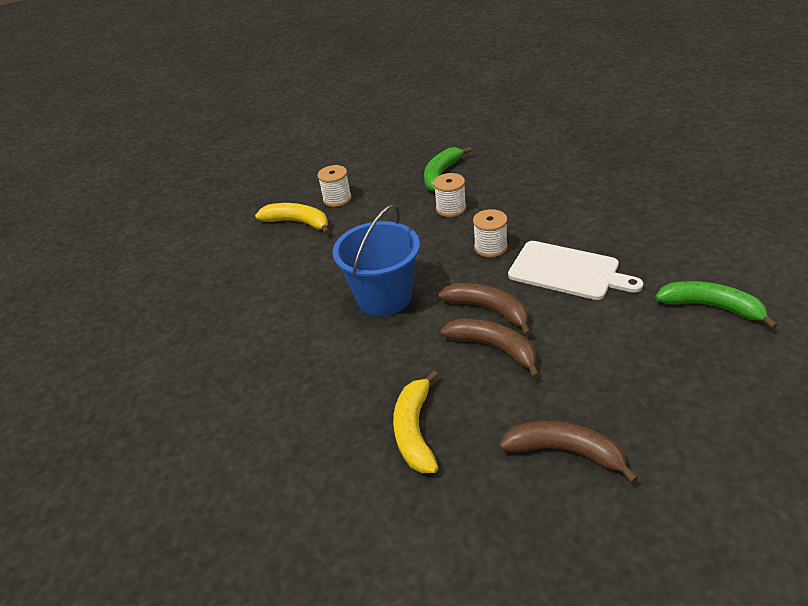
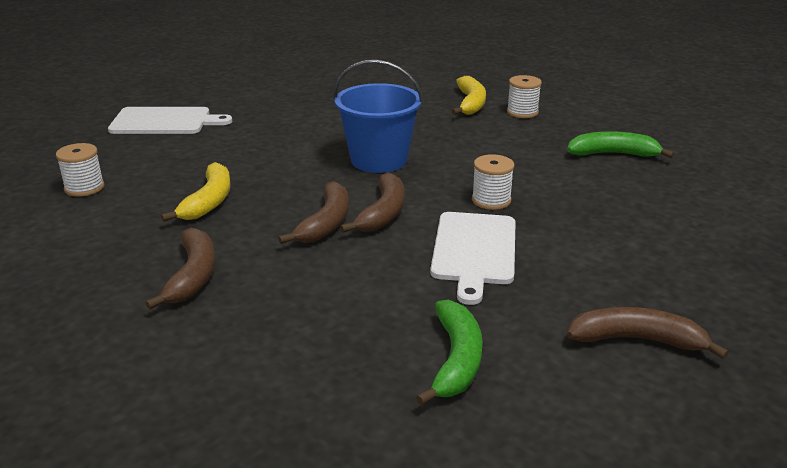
camera: 65 degrees right, 10 degrees down
yellow banana [393,371,438,473] -> yellow banana turned 120 degrees clockwise [161,162,231,222]
white spool [434,173,466,217] -> white spool moved to [56,143,104,197]
none -> white cutting board [108,107,232,134]
none -> brown banana [567,307,729,359]

